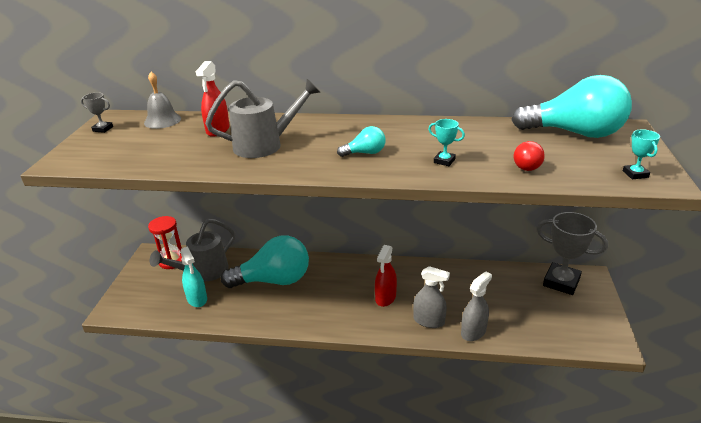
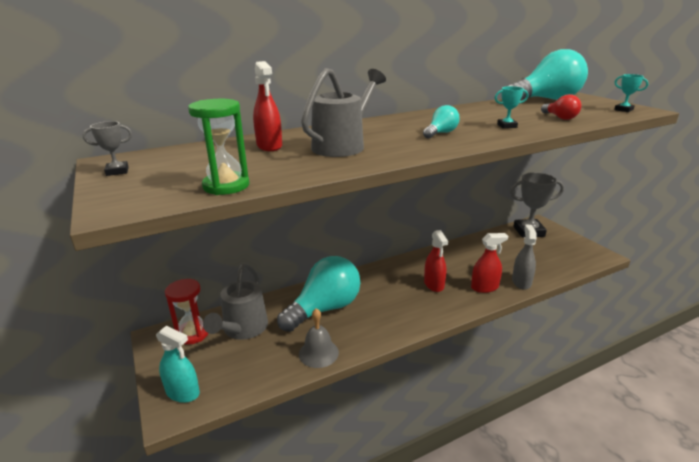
camera: 35 degrees left, 5 degrees down
grey bell [144,72,181,129] -> grey bell moved to [299,308,339,368]
turquoise spray bottle [180,246,207,307] -> turquoise spray bottle moved to [156,325,200,403]
grey spray bottle [413,266,450,328] -> red spray bottle [471,233,508,293]
none -> green hourglass [188,99,249,195]

